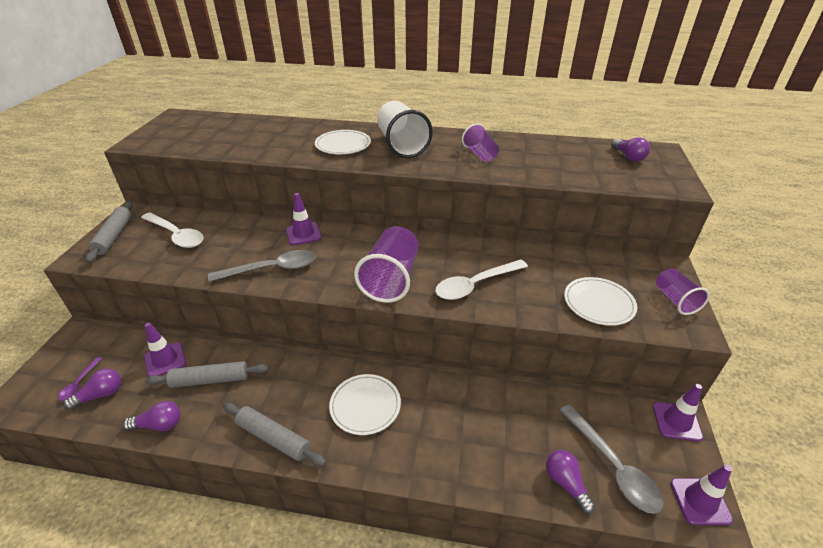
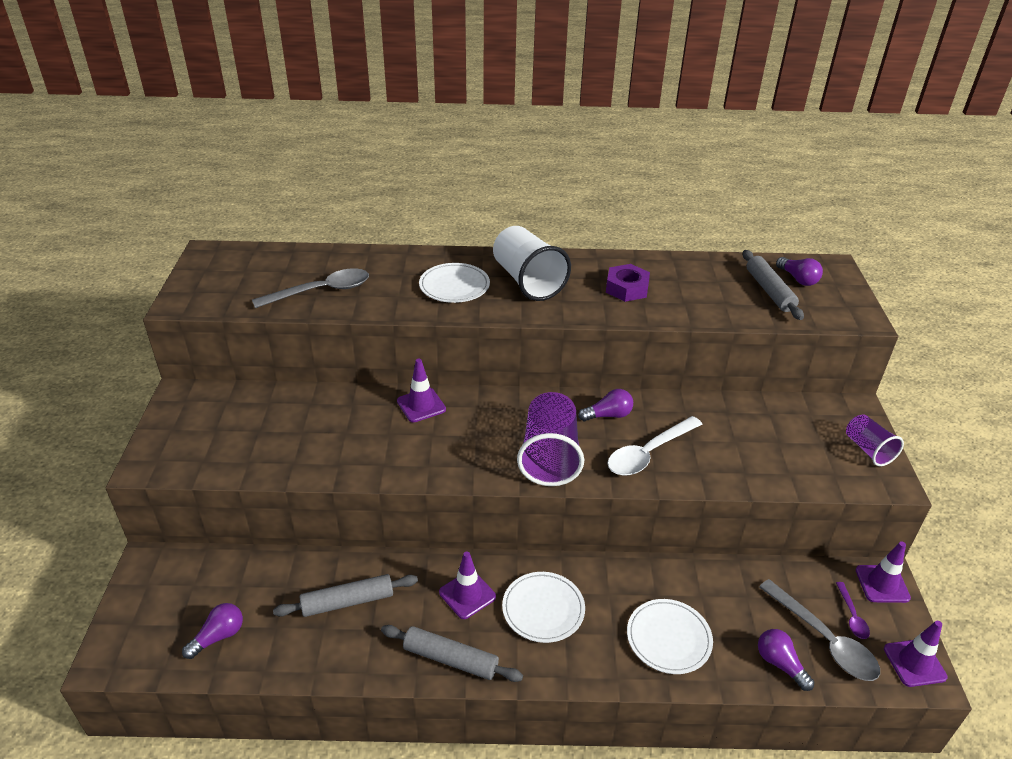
camera: 10 degrees left, 0 degrees up
purple spoon [58,357,102,401] -> purple spoon moved to [836,582,870,639]
grey rolling pin [85,201,133,263] -> grey rolling pin moved to [743,250,804,320]
purple light bulb [123,401,181,431] -> purple light bulb moved to [578,389,633,421]
white spoon [141,213,203,248] -> none
purple traffic cone [144,323,186,377] -> purple traffic cone moved to [439,551,496,619]
grey spoon [208,250,316,282] -> grey spoon moved to [252,268,369,308]
purple cup [462,123,499,162] -> purple nut [606,264,650,302]
white plate [564,277,637,326] -> white plate moved to [627,599,713,674]

